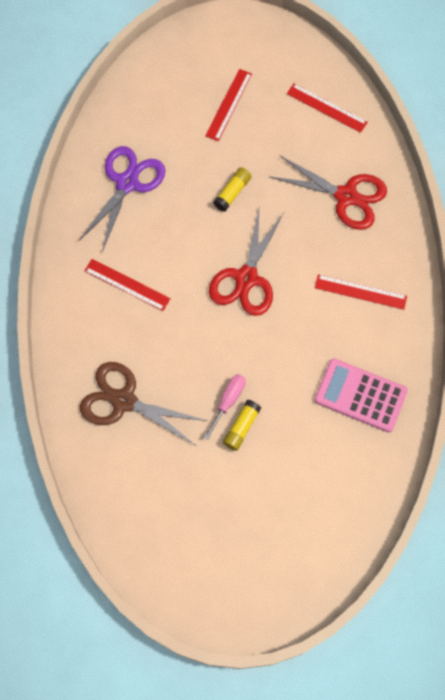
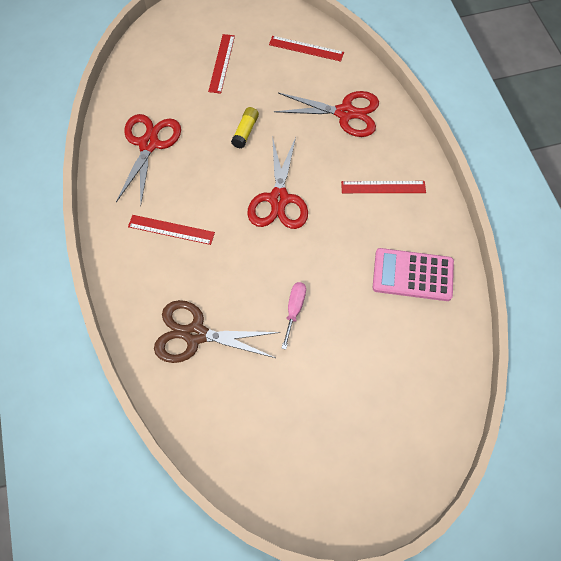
camera: 15 degrees left, 5 degrees down
purple scissors [79,146,166,252] -> red scissors [116,114,181,207]
yellow glue stick [223,400,261,451] -> none

